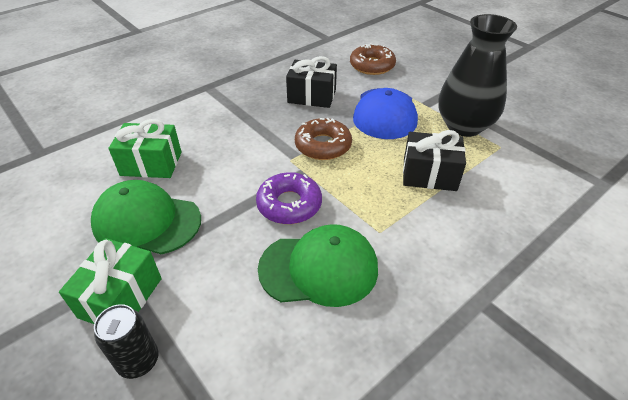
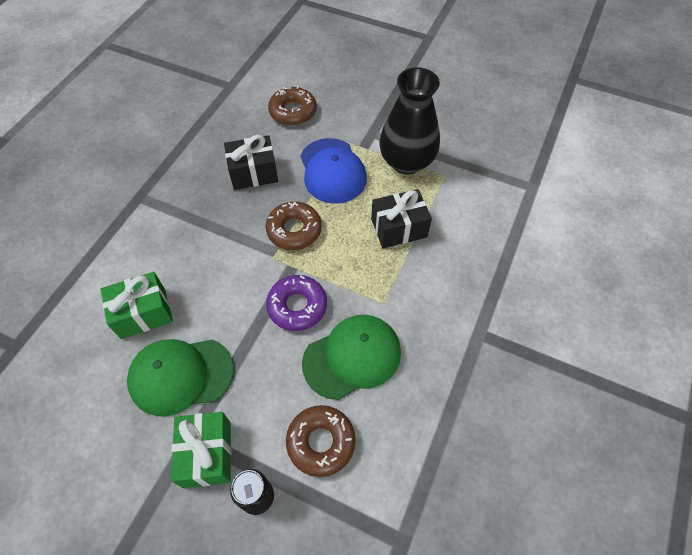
camera: 25 degrees left, 15 degrees up
none -> brown donut [286,405,356,477]

